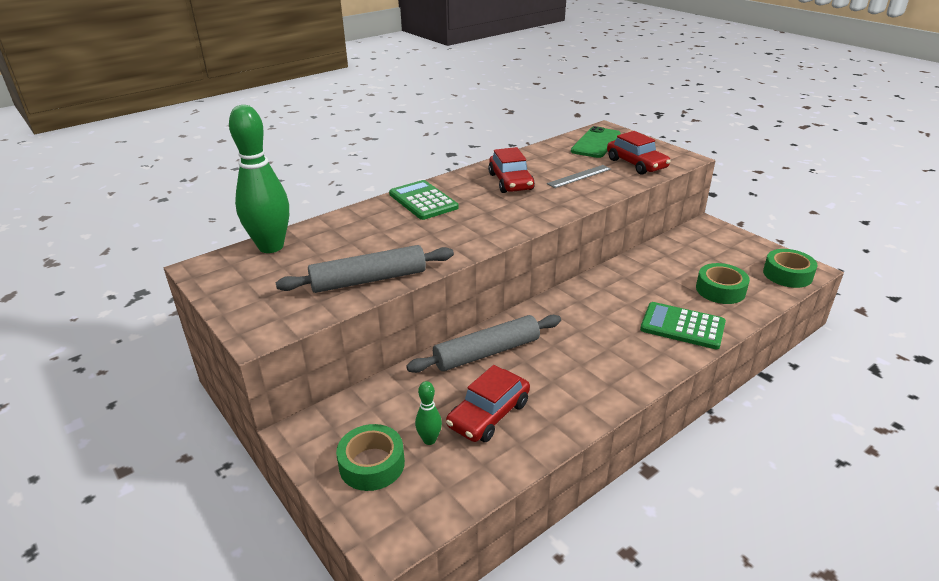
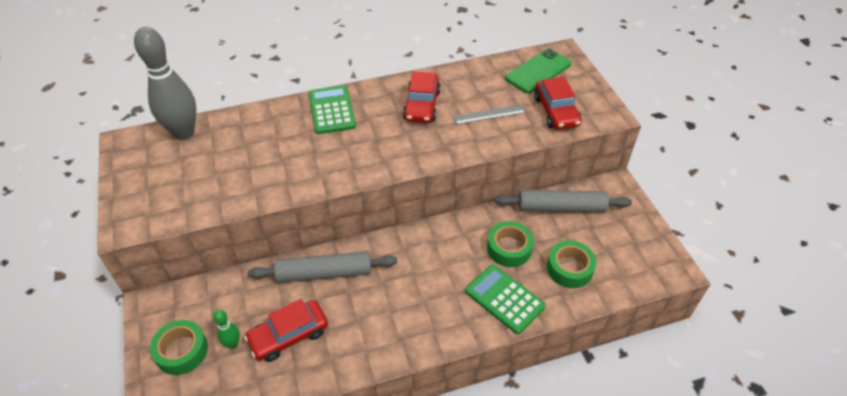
camera: 20 degrees right, 15 degrees up
green bowling pin [229,105,289,253] -> grey bowling pin [134,27,196,140]
grey rolling pin [276,245,454,293] -> grey rolling pin moved to [495,190,632,213]
green tape [763,249,817,288] -> green tape moved to [487,221,534,267]

